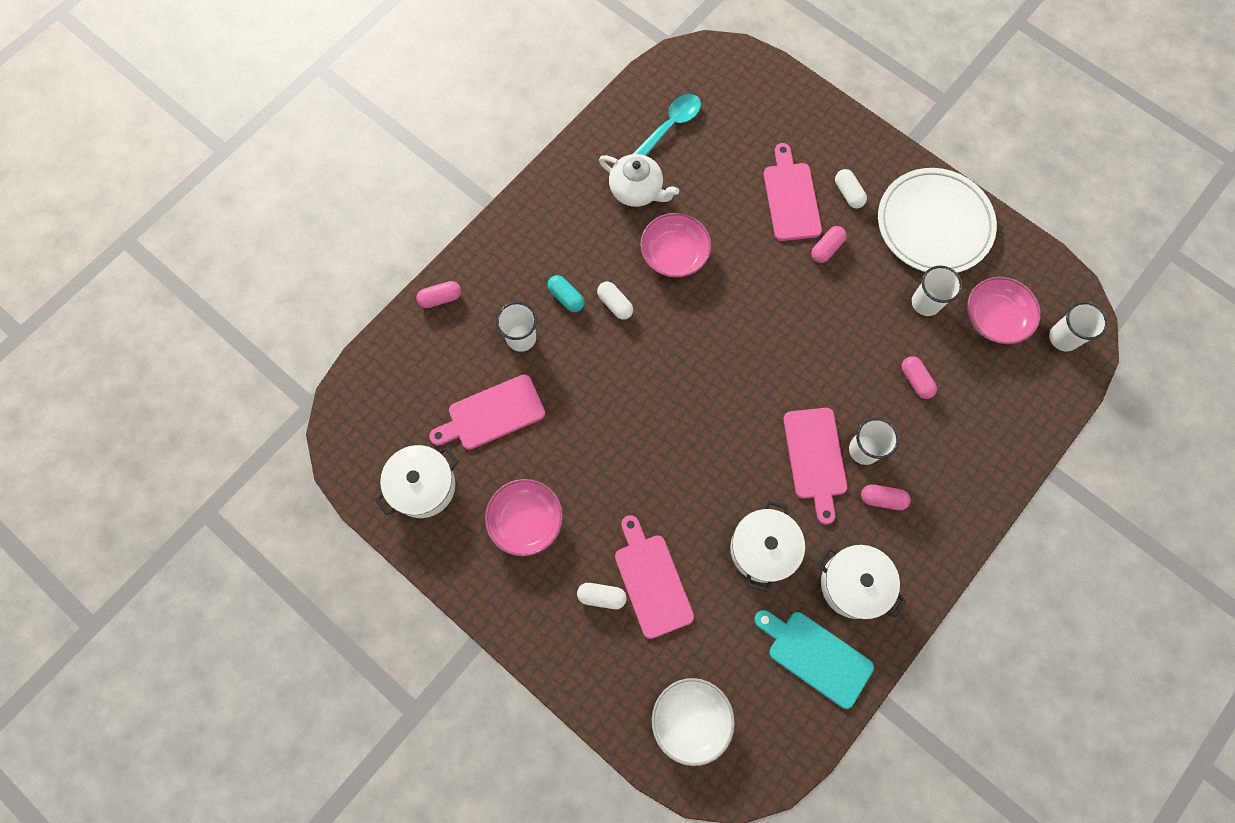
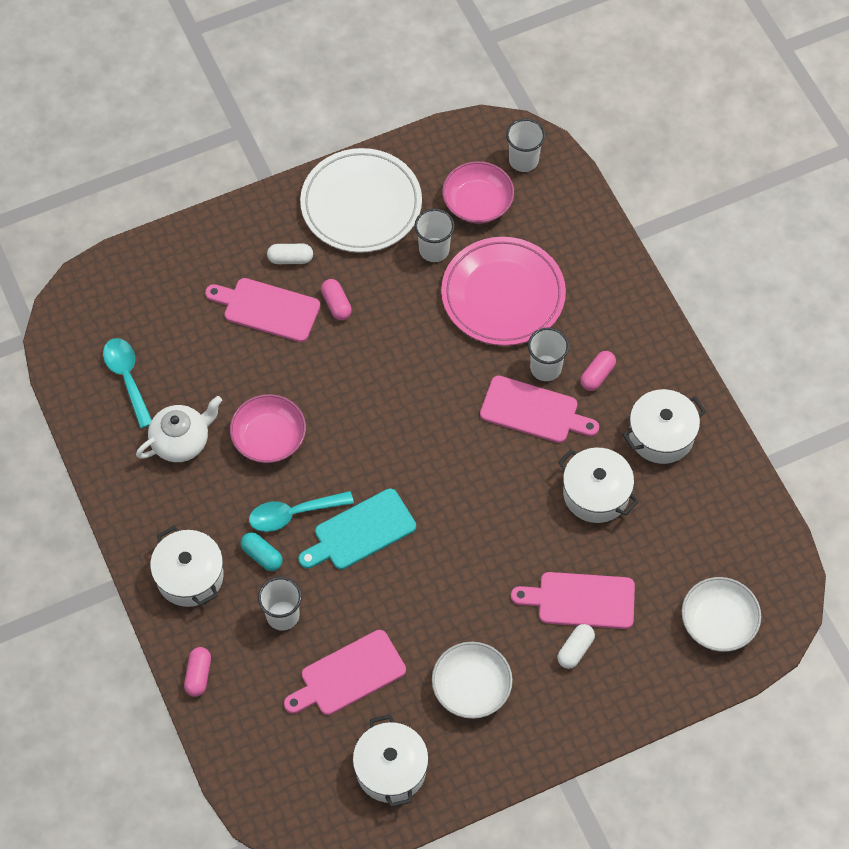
camera: 65 degrees left, 10 degrees down
pink cutting board [429,374,545,450] -> pink cutting board turned 60 degrees clockwise [284,630,406,715]
pink bowl [485,479,563,556] -> white bowl [432,642,513,719]
turquoise capsule [548,275,585,312] -> turquoise capsule turned 60 degrees clockwise [241,532,283,571]
white capsule [597,282,633,320] -> turquoise spoon [249,491,354,532]
turquoise cutting board [754,610,874,709] -> turquoise cutting board moved to [299,488,416,570]
pink capsule [902,356,937,399] -> pink plate [441,237,566,346]
none -> white pot [150,526,224,607]

